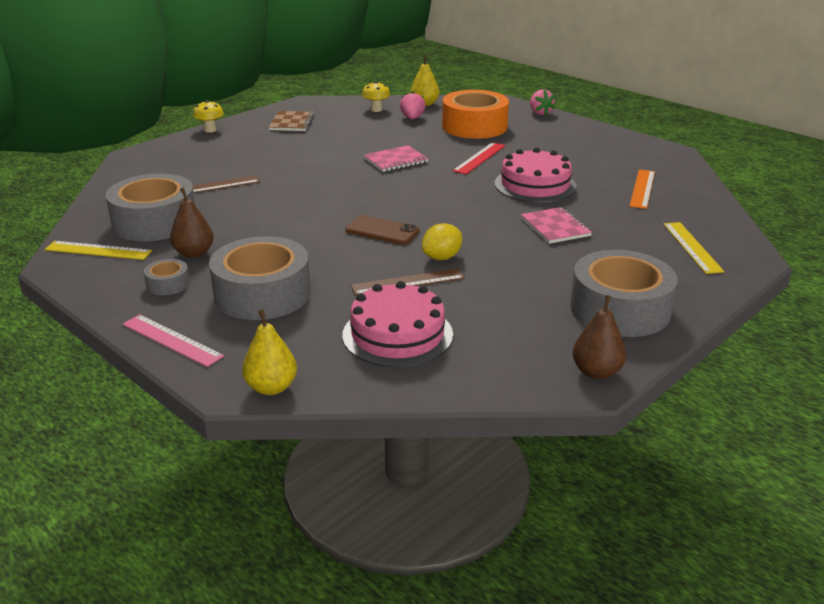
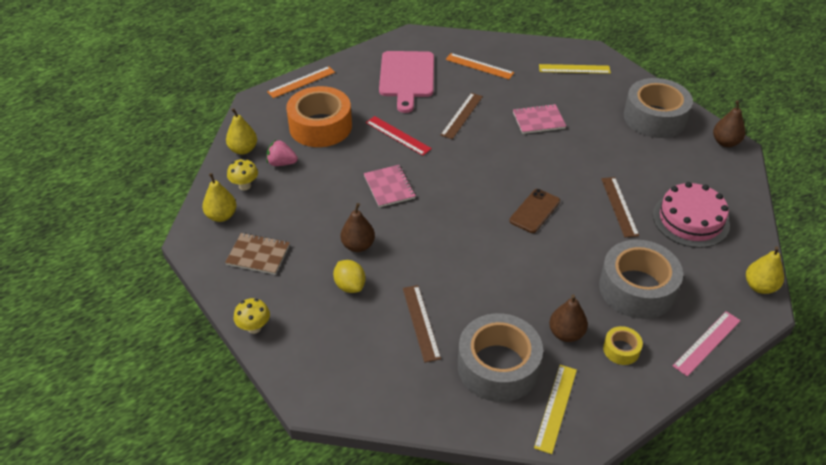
camera: 80 degrees left, 15 degrees up
grey tape [144,259,190,295] -> yellow tape [603,326,643,365]
yellow lemon [422,223,462,260] -> yellow lemon moved to [333,260,366,293]
pink cake [495,148,577,203] -> brown ruler [440,93,483,139]
pink strawberry [530,89,555,116] -> orange ruler [267,66,335,98]
none -> yellow pear [202,173,236,222]
none -> brown pear [341,203,375,252]
none -> pink cutting board [379,51,434,113]

